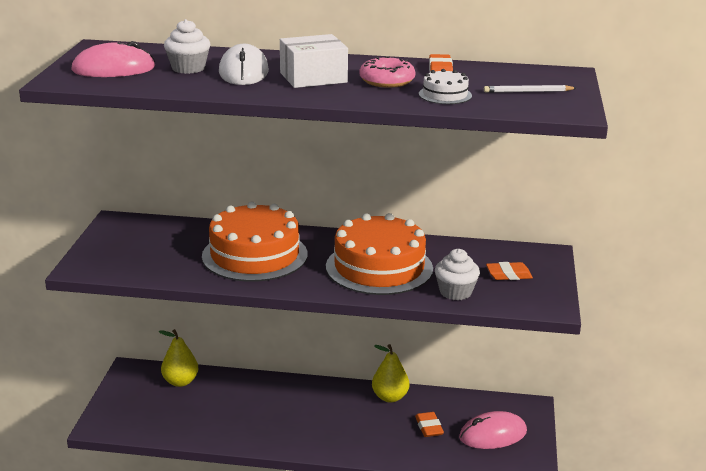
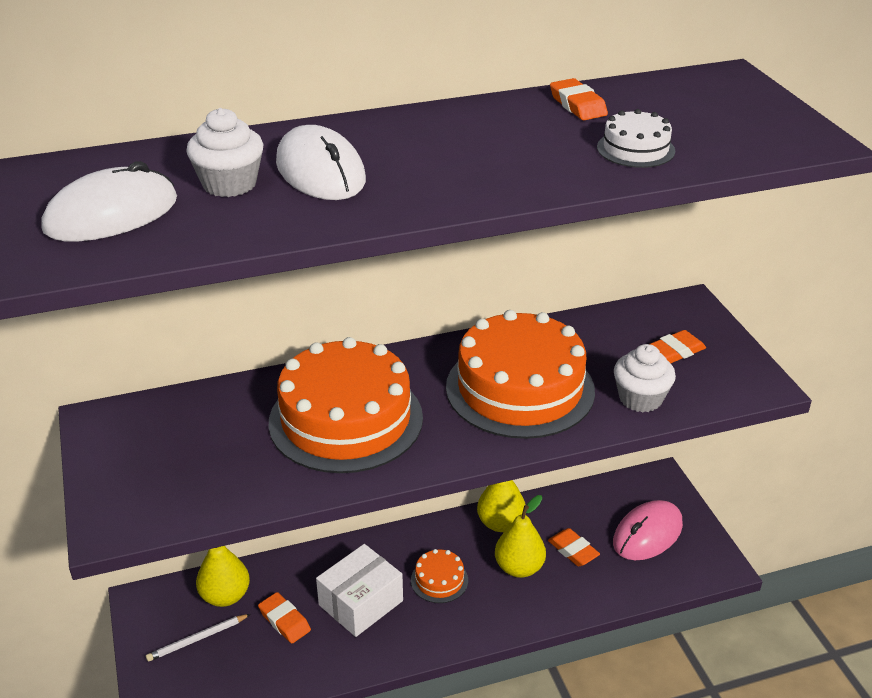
camera: 25 degrees left, 10 degrees up
pink mouse [71,41,155,77] -> white mouse [41,161,177,242]
white box [280,34,348,88] -> white box moved to [316,544,403,637]
pink donut [360,56,416,88] -> none
white pencil [484,85,576,93] -> white pencil moved to [146,614,250,662]
none -> orange eraser [258,592,311,643]
none -> orange cake [411,549,468,603]
none -> yellow pear [495,495,546,578]

